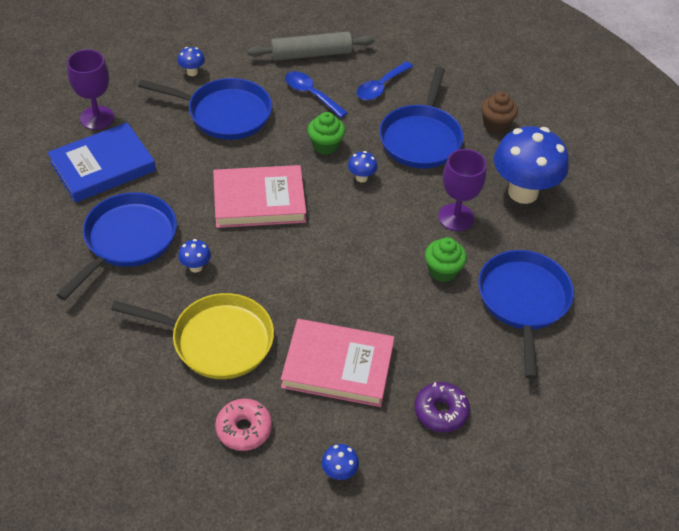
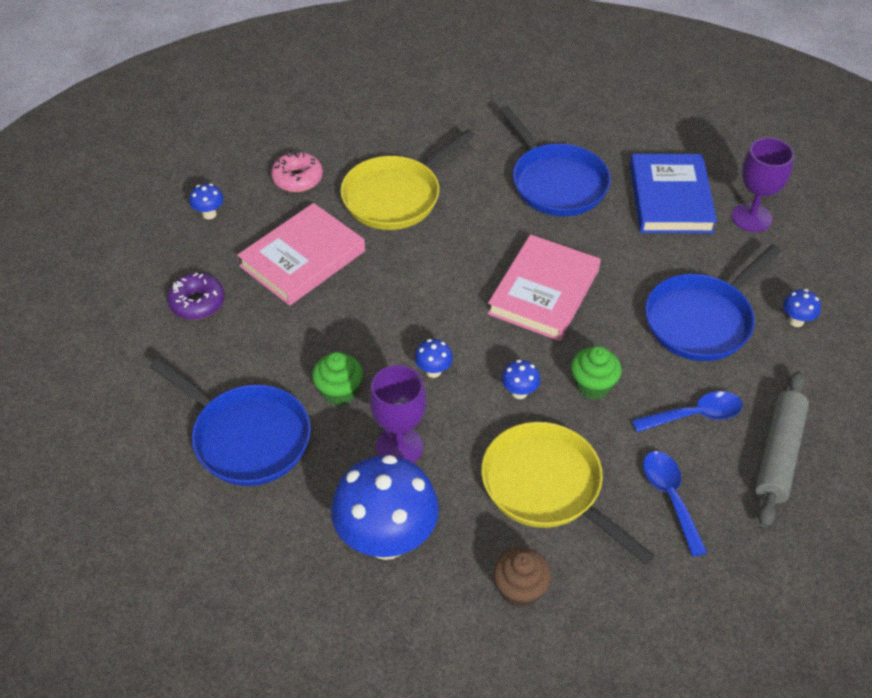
camera: 125 degrees right, 0 degrees up
blue mushroom [178,239,211,273] -> blue mushroom moved to [415,339,453,378]
blue pan [379,67,464,168] -> yellow pan [481,422,655,565]

